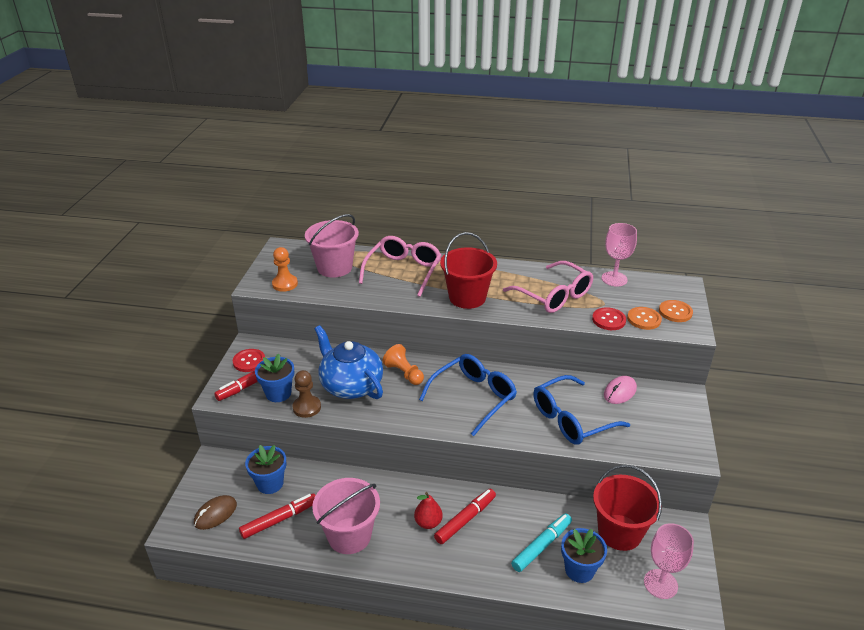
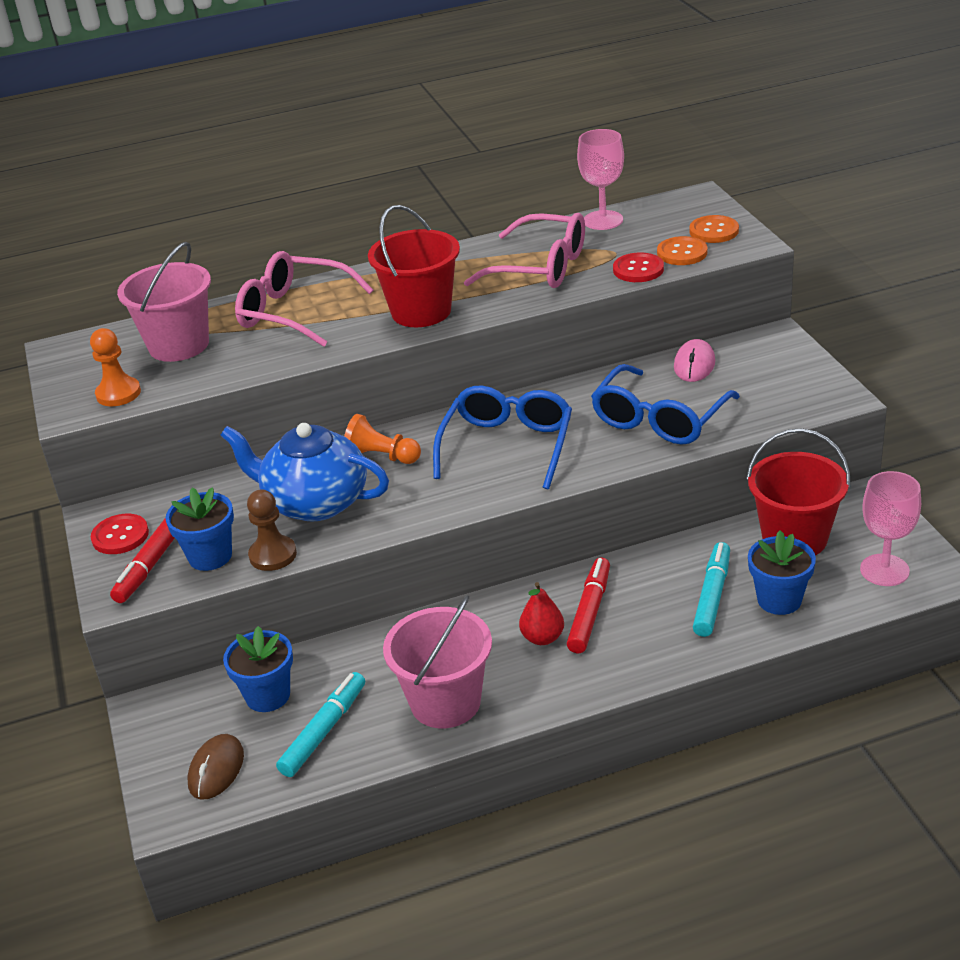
camera: 25 degrees left, 0 degrees up
red marker [239,493,316,539] -> turquoise marker [276,672,365,777]
pink glasses [359,236,441,297] -> pink glasses turned 60 degrees counterclockwise [235,251,373,347]

